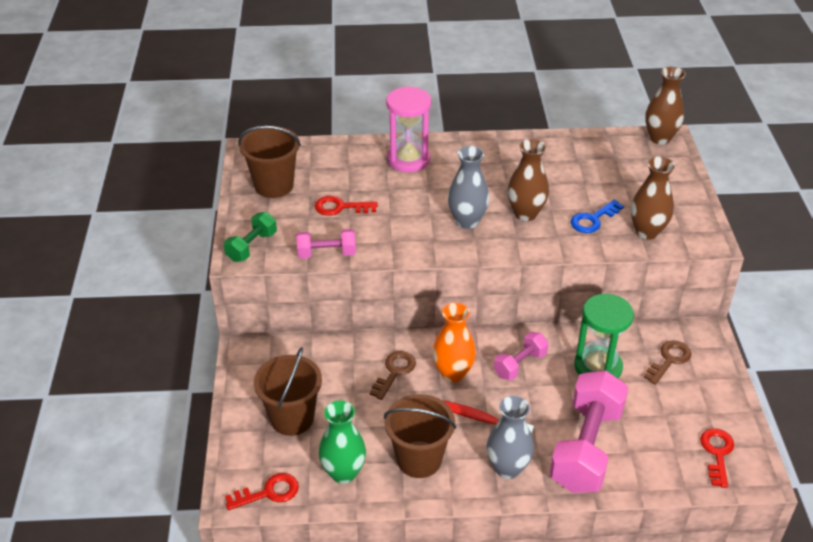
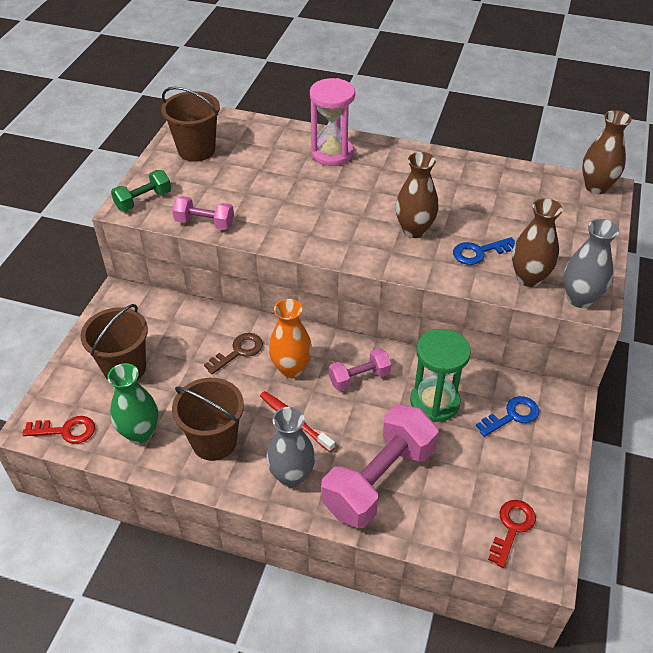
camera: 20 degrees right, 5 degrees up
red key [315,196,378,216] -> none
grey vase [448,146,489,229] -> grey vase moved to [564,219,619,308]
brown key [644,340,692,385] -> blue key [476,396,539,437]

